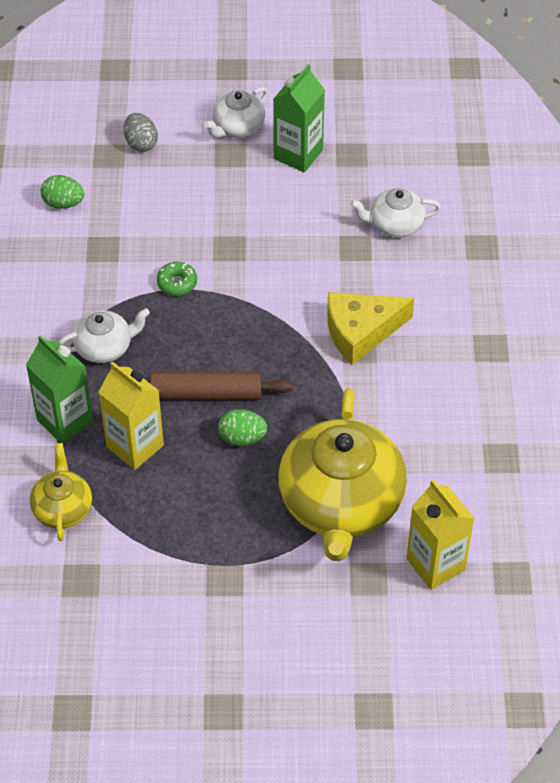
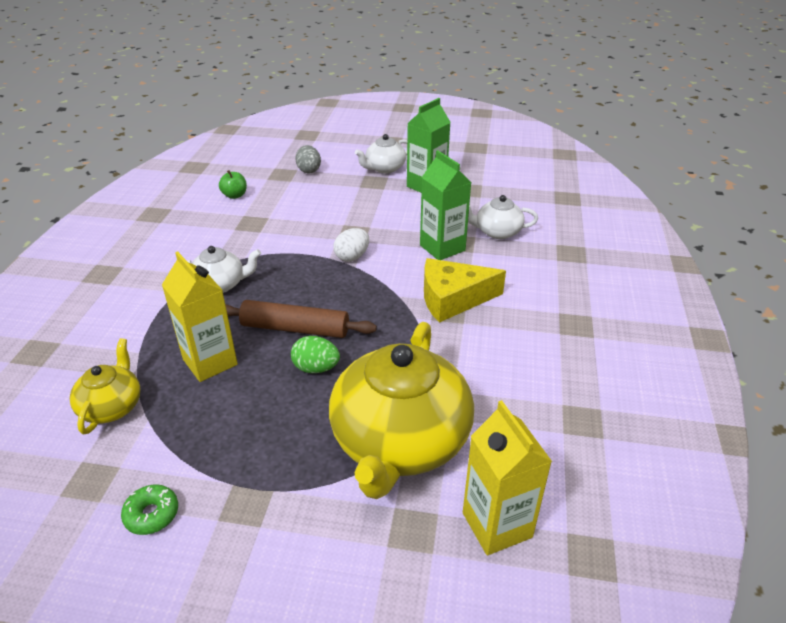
camera: 10 degrees right, 15 degrees down
green carton [26,335,93,444] -> green carton moved to [420,150,472,260]
green egg [41,175,84,209] -> green apple [219,170,247,199]
green donut [157,262,197,296] -> green donut moved to [121,484,178,535]
none -> white egg [333,228,369,261]

